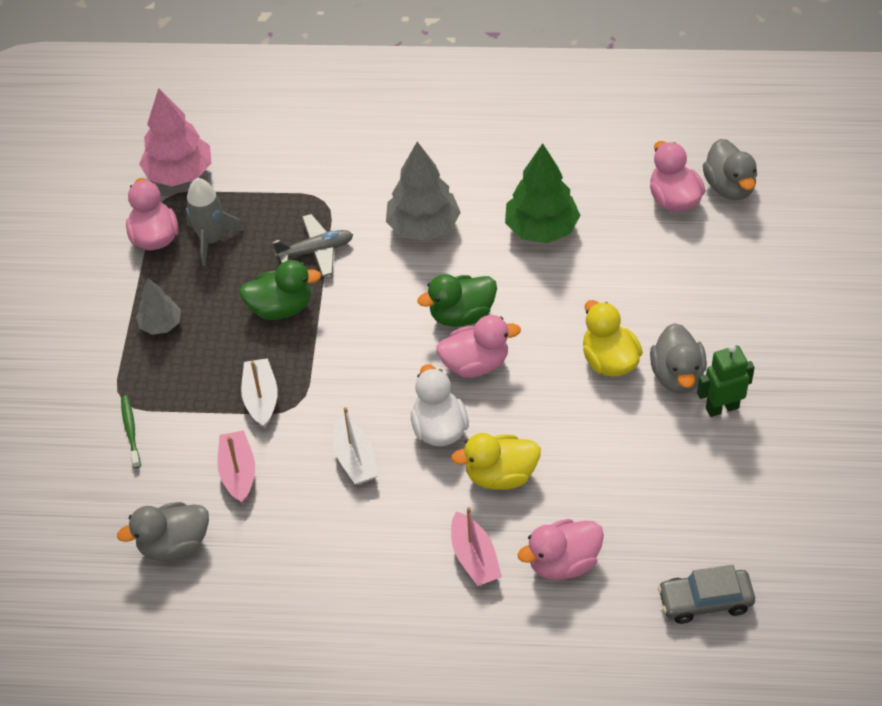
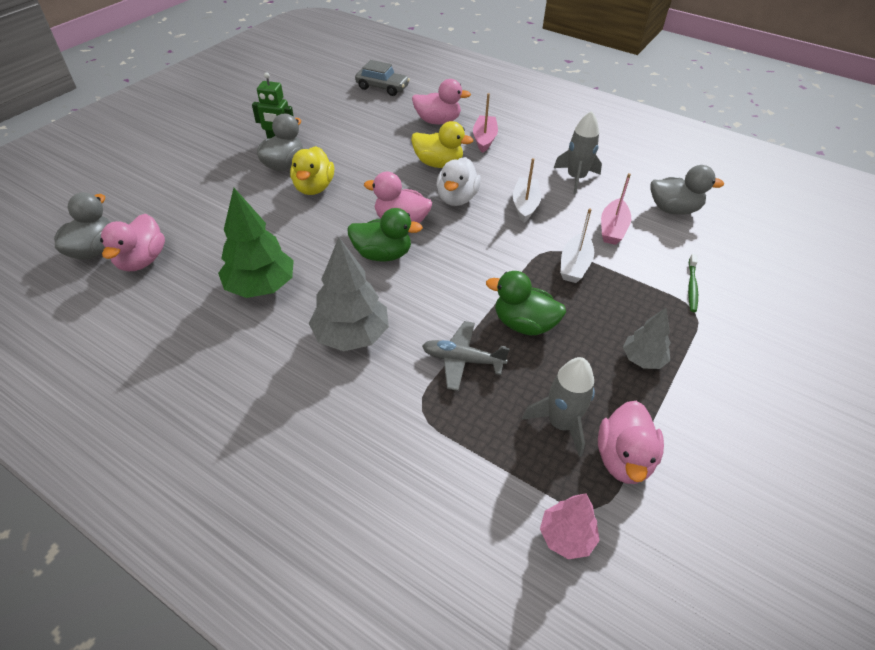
camera: 155 degrees left, 5 degrees down
pink tree [139,88,211,187] -> pink tree [540,493,600,559], size x0.58
none -> grey rocket [554,111,602,194]

